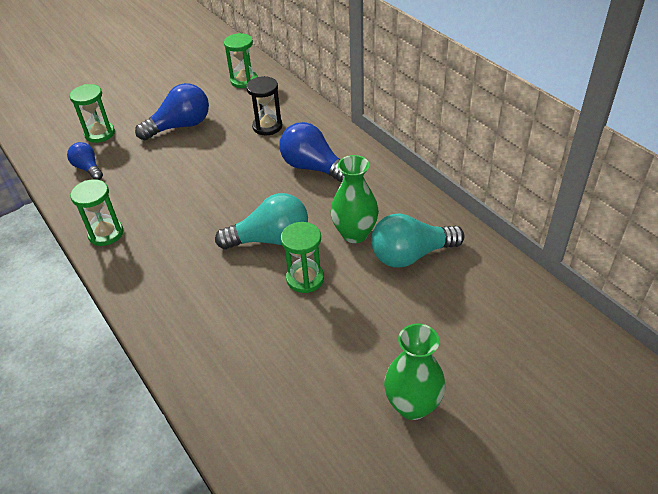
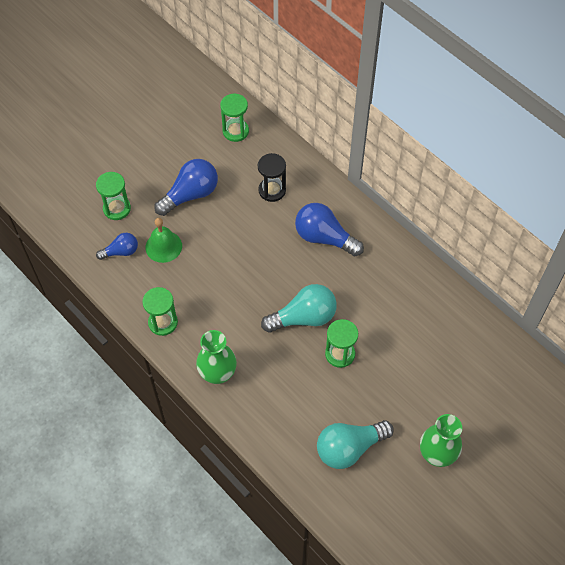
camera: 10 degrees left, 15 degrees up
blue light bulb [67,142,103,180] -> blue light bulb turned 120 degrees clockwise [96,233,138,260]
green vase [331,155,379,243] -> green vase moved to [196,330,237,384]
turquoise light bulb [371,213,464,268] -> turquoise light bulb moved to [317,420,394,469]
none -> green bell [145,218,182,263]

